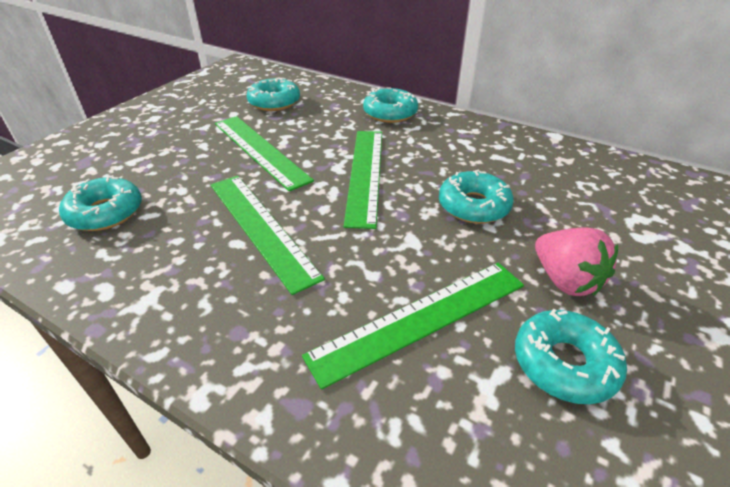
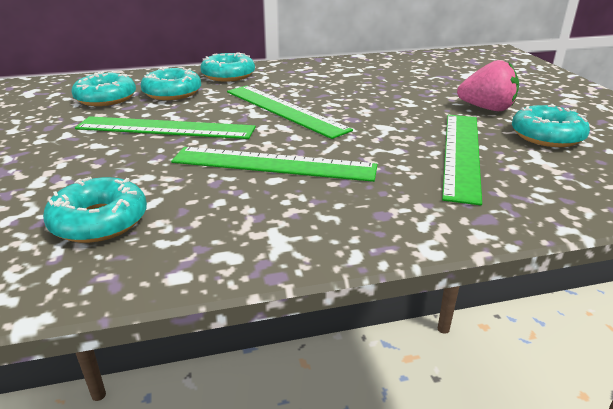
camera: 45 degrees left, 10 degrees down
turquoise donut [439,170,514,224] -> turquoise donut moved to [141,67,201,100]

